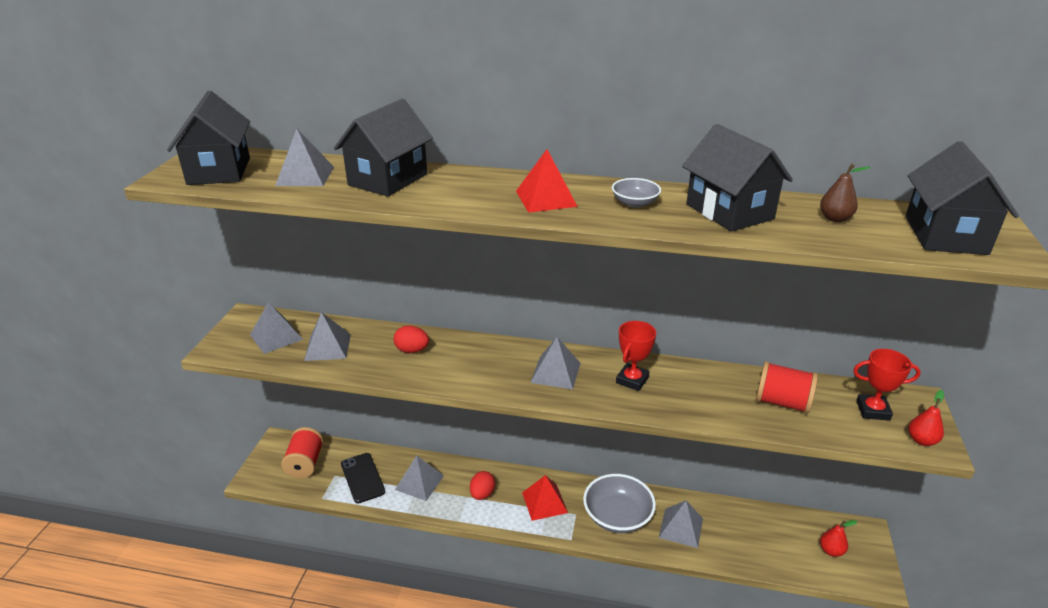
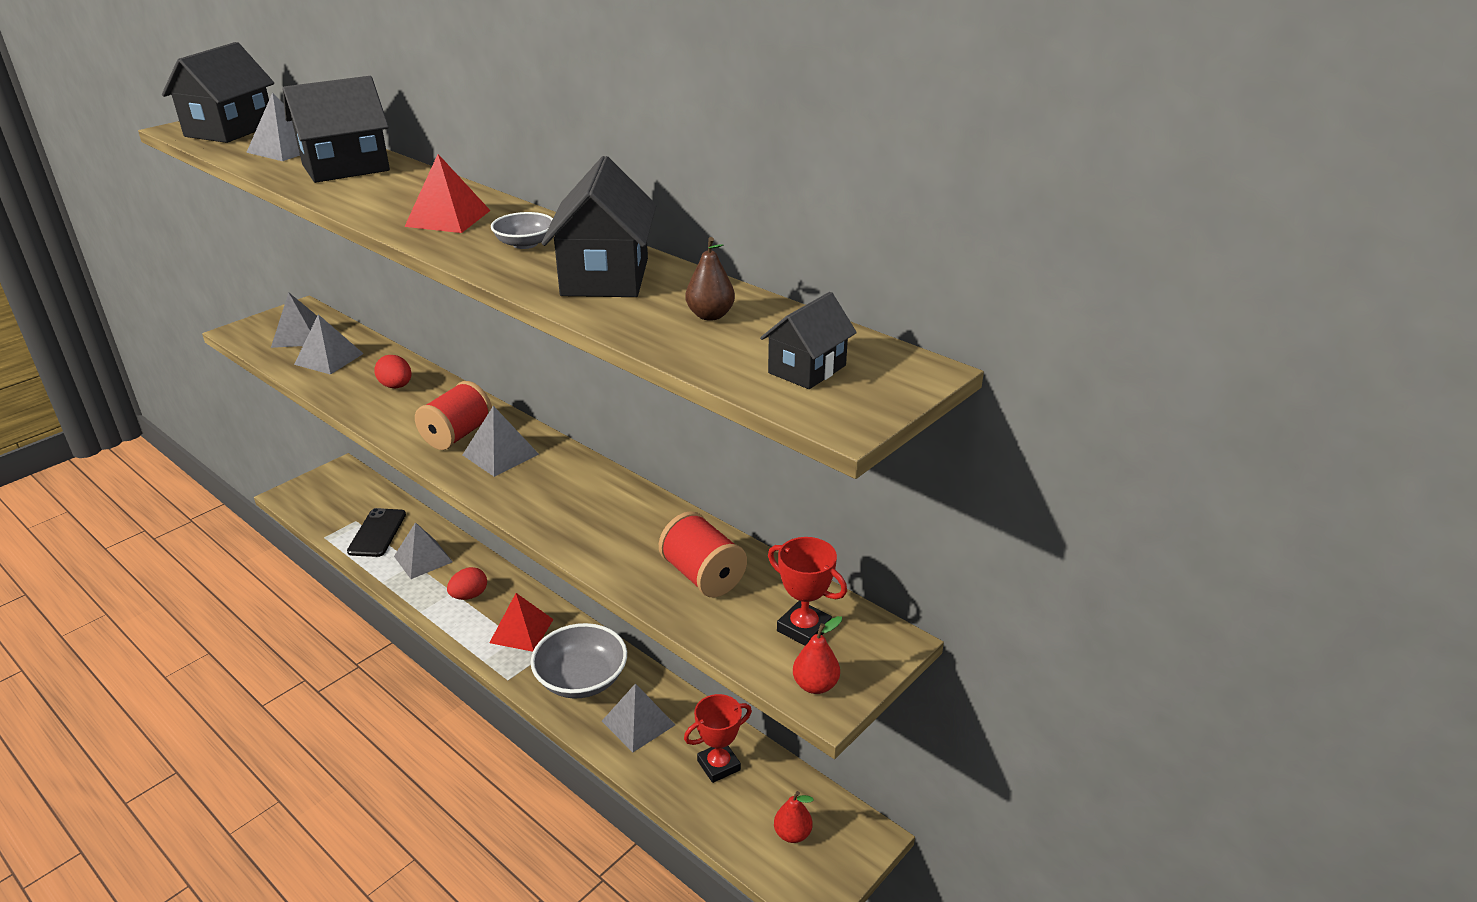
camera: 30 degrees right, 0 degrees up
red spool [281,427,324,478] -> red spool moved to [415,381,492,450]
red trophy [616,321,656,391] -> red trophy moved to [684,694,752,783]
black house [905,141,1019,255] -> black house [760,292,857,389], size x0.58

